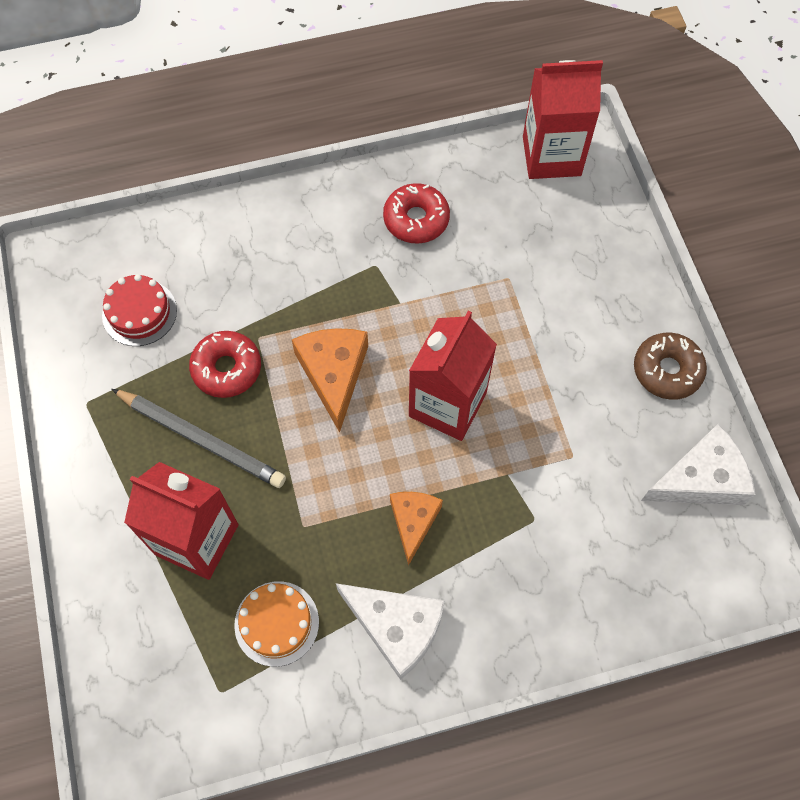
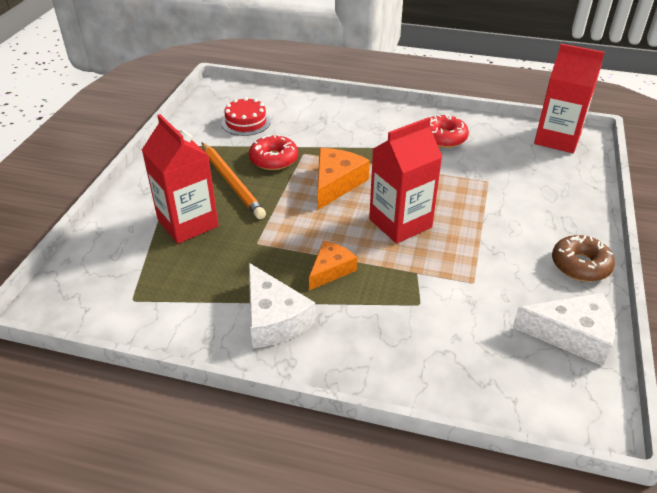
camera: 30 degrees right, 25 degrees down
grey pencil [112,389,286,488] -> orange pencil [202,143,266,219]
orange cake [234,581,319,667] -> none

